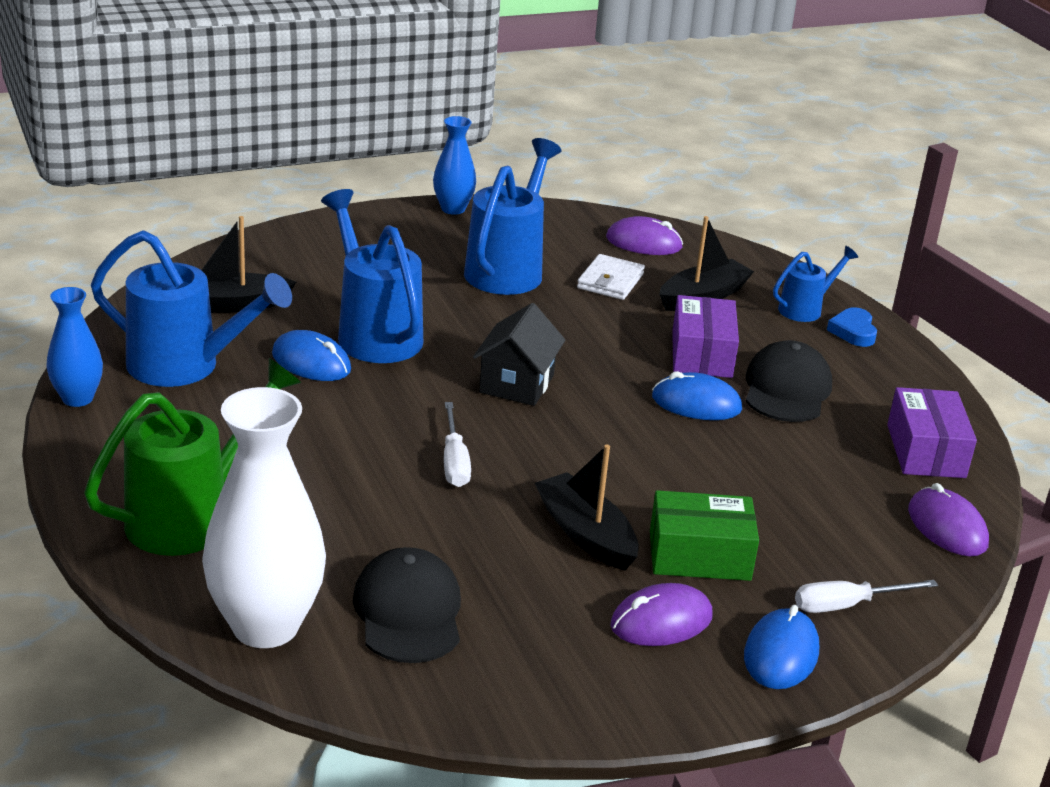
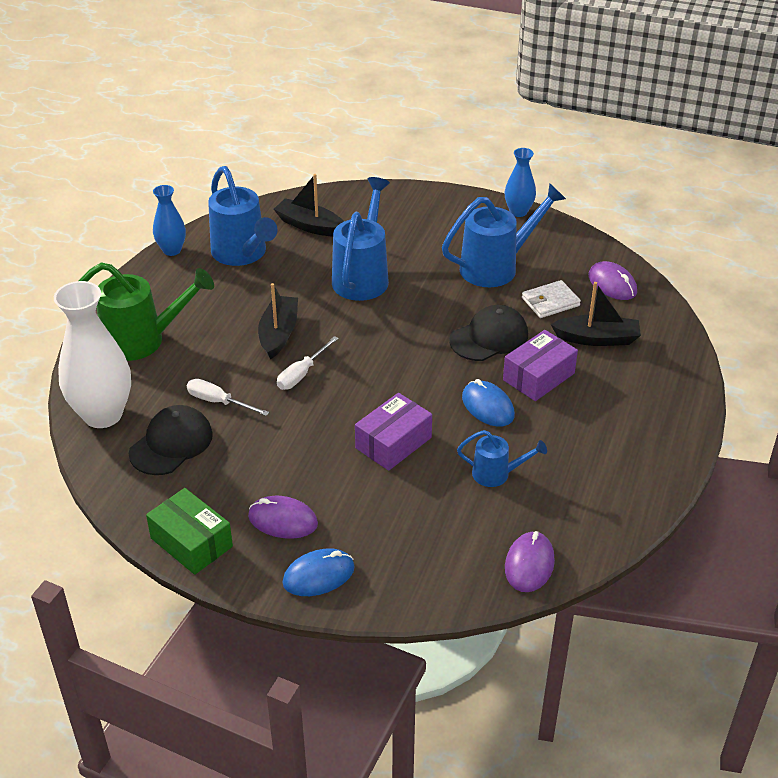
camera: 45 degrees right, 10 degrees up
blue mouse [272,330,351,381] -> none
black house [473,303,565,406] -> none
black boat [535,444,639,571] -> black boat moved to [258,283,298,359]
green box [650,490,759,581] -> green box moved to [146,488,233,575]
black cap [746,340,832,422] -> black cap moved to [449,305,528,361]
blue watering can [773,246,858,322] -> blue watering can moved to [457,430,547,487]
white screwdriver [795,580,938,613] -> white screwdriver moved to [187,379,269,416]
blue heart [827,307,877,347] -> none
purple box [887,387,977,478] -> purple box moved to [355,393,432,471]

